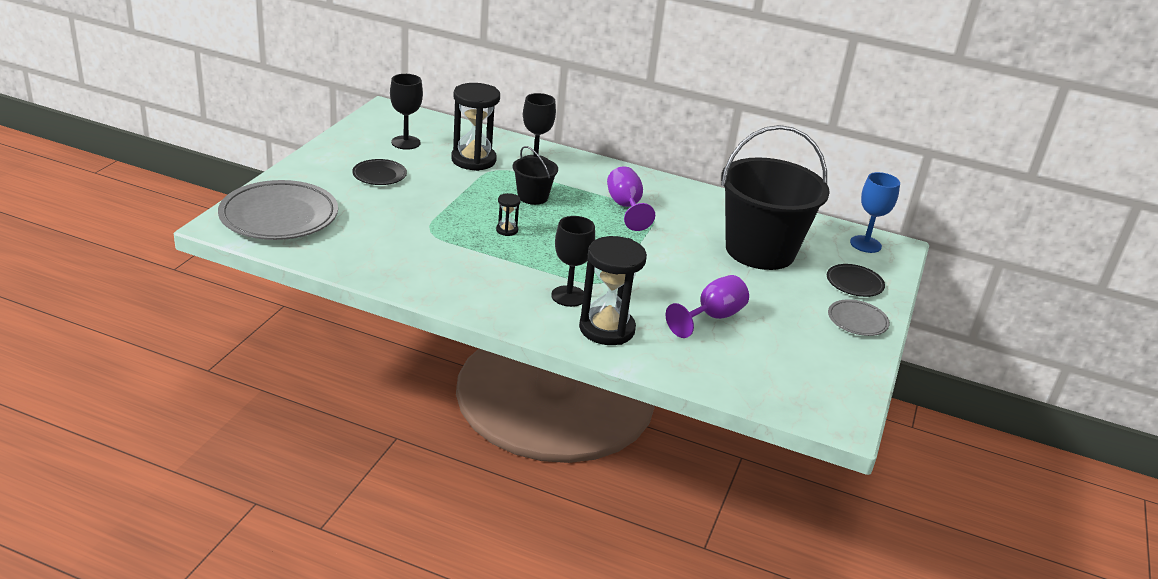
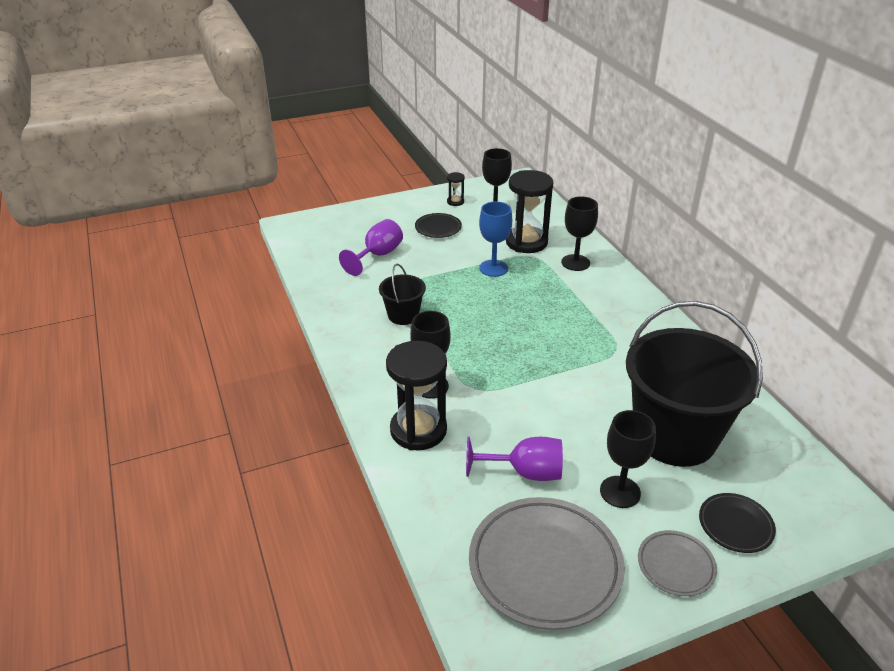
camera: 50 degrees right, 5 degrees up
grey plate [218,180,338,240] -> grey plate moved to [469,497,625,630]
black hourglass [496,193,521,236] -> black hourglass moved to [447,172,465,206]
black bucket [513,146,558,205] -> black bucket moved to [379,264,426,325]
purple goblet [607,166,655,231] -> purple goblet moved to [339,219,403,276]
blue goblet [850,172,900,253] -> blue goblet moved to [479,202,512,277]
none -> black goblet [600,410,656,508]

